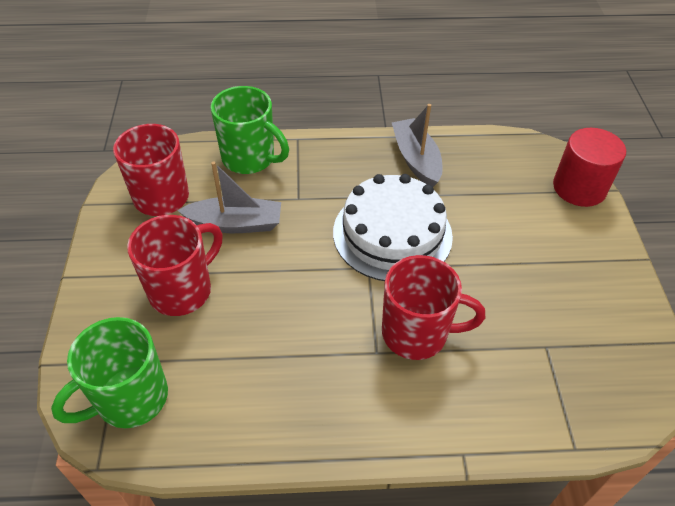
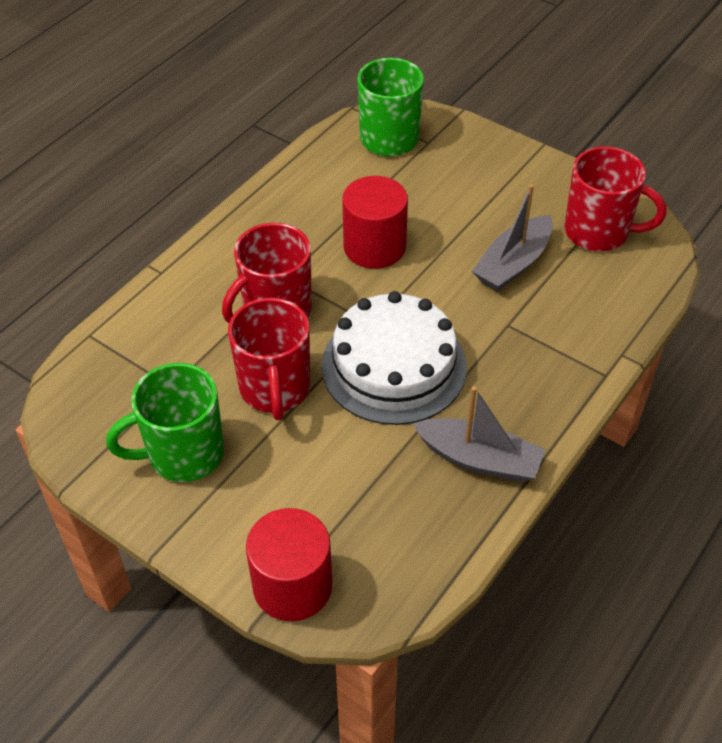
camera: 130 degrees right, 0 degrees up
red mug [127,215,223,316] -> red mug moved to [228,298,310,420]
green mug [211,86,289,174] -> green mug moved to [106,363,224,482]
none -> red cylinder [342,176,408,269]

